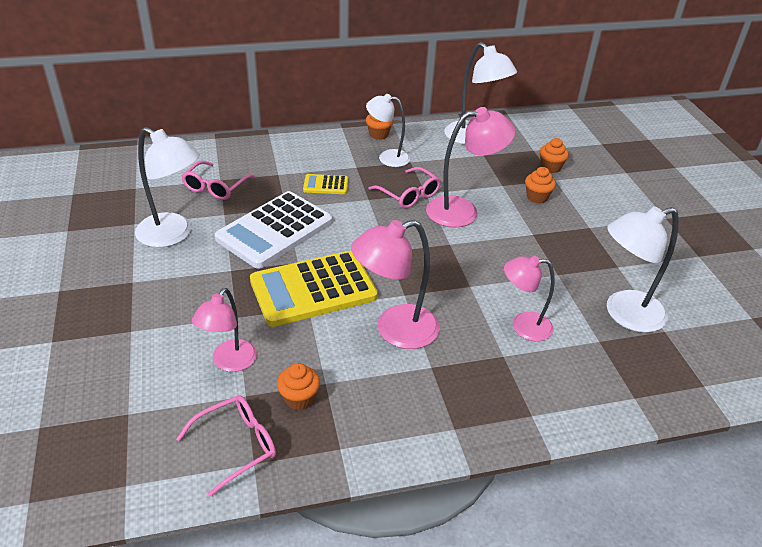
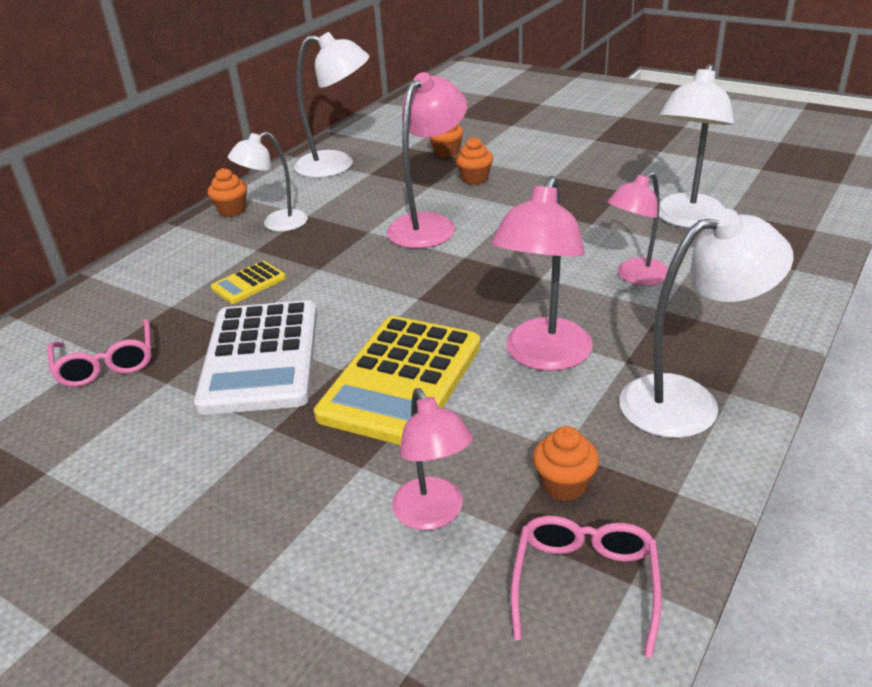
camera: 40 degrees left, 5 degrees down
white lamp [135,127,200,248] -> white lamp moved to [619,209,793,438]
pink glasses [369,167,441,209] -> none

